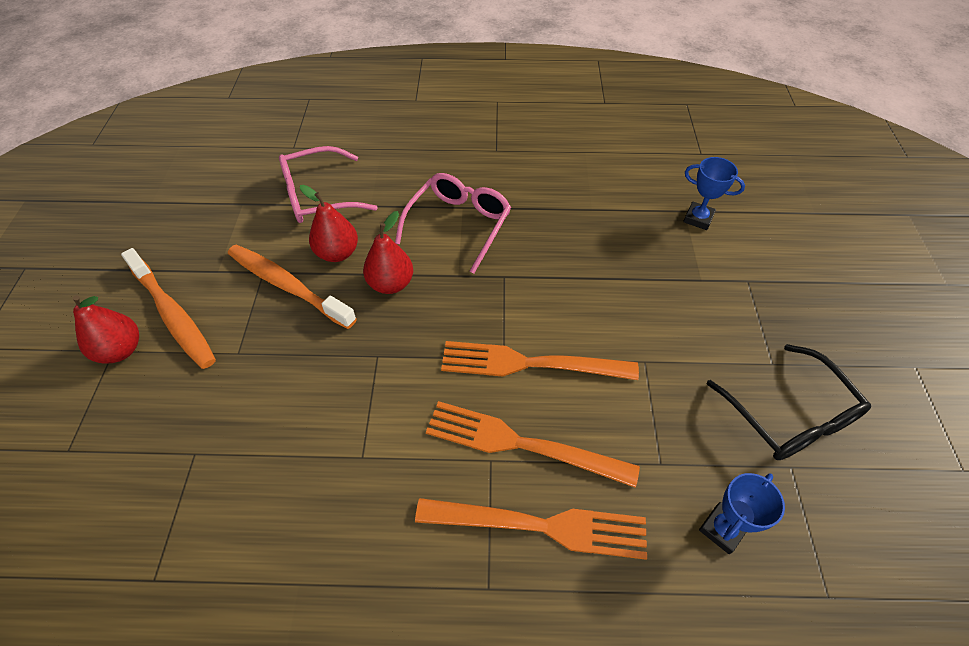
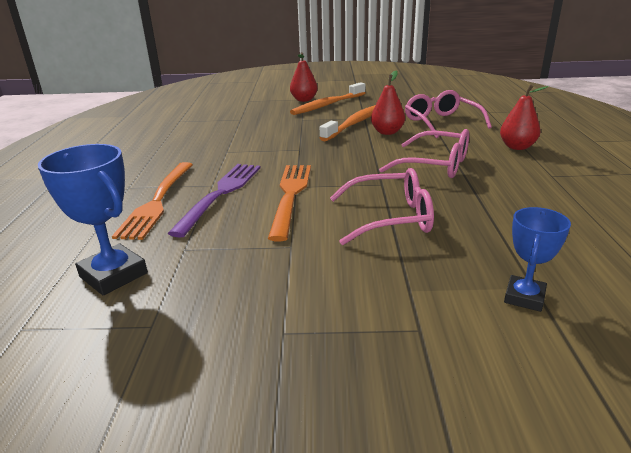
camera: 90 degrees right, 25 degrees down
red pear [363,211,413,294] -> red pear moved to [500,85,549,150]
orange fork [426,401,640,488] -> purple fork [168,164,261,238]
blue trophy [699,473,785,554] -> blue trophy [38,144,148,295], size x1.57
black glasses [706,344,871,460] -> none
none -> pink glasses [330,168,434,245]

